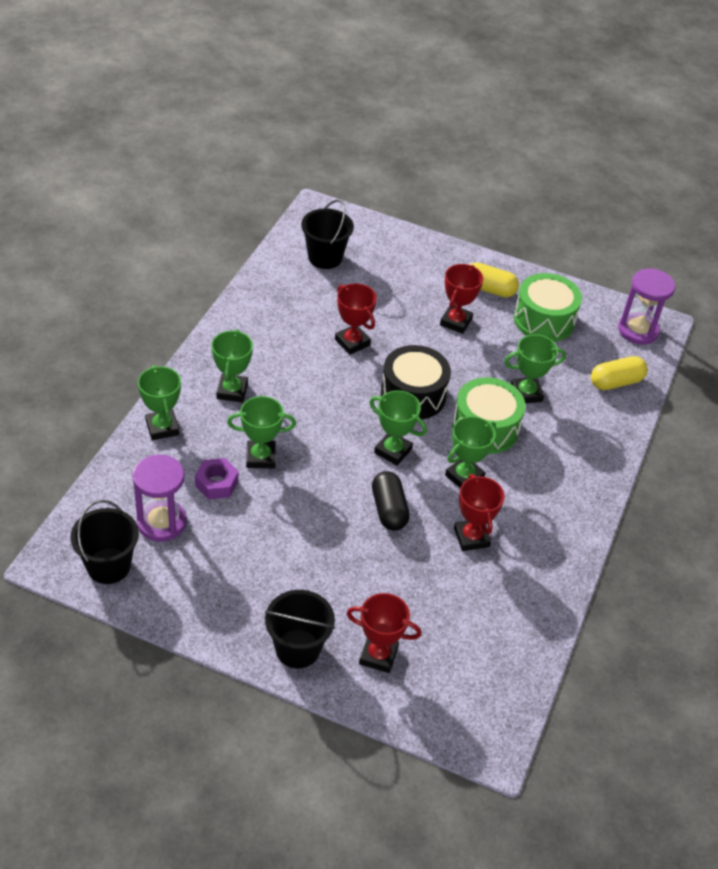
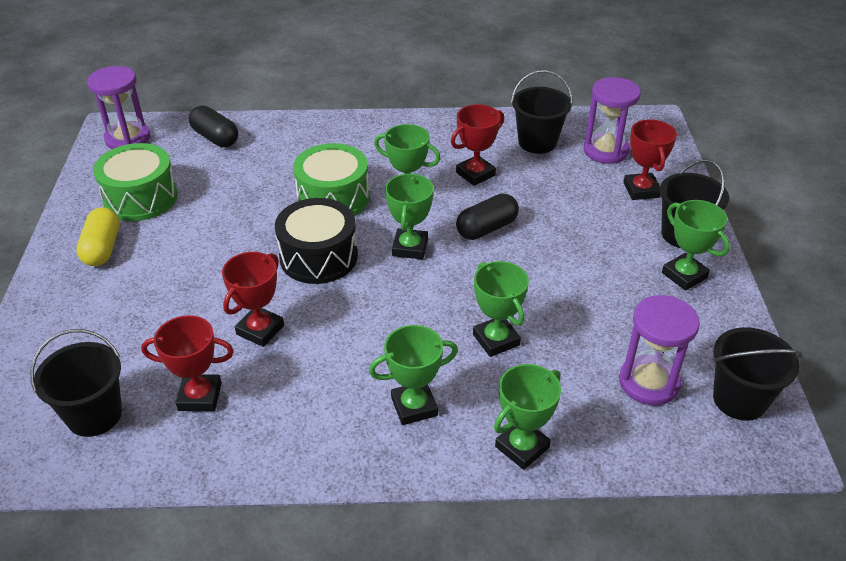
camera: 110 degrees left, 5 degrees down
purple nut [195,458,239,499] -> none
red trophy [440,264,483,334] -> red trophy moved to [141,315,234,411]
green trophy [504,334,566,403] -> green trophy moved to [662,200,730,291]
yellow capsule [591,356,648,390] -> black capsule [189,106,238,147]
none -> black bucket [511,70,573,154]
none -> purple hourglass [584,77,641,164]

